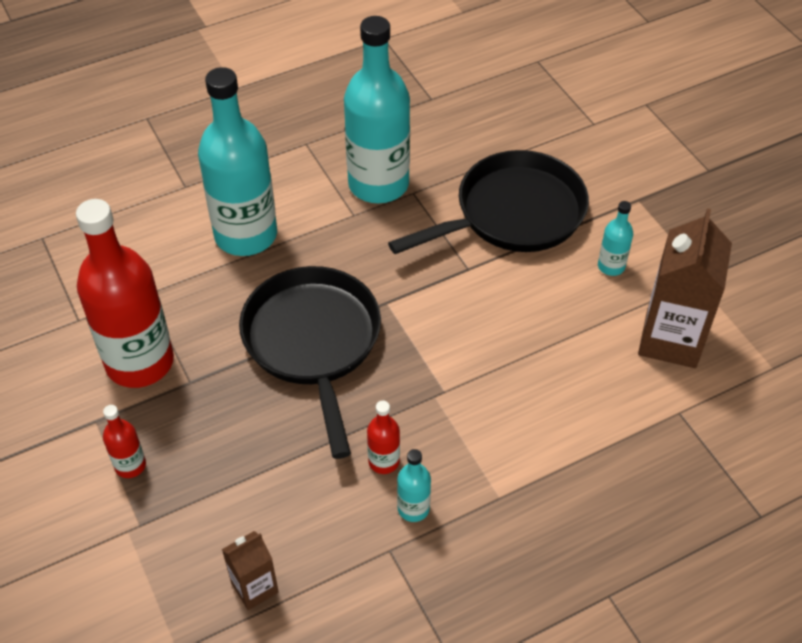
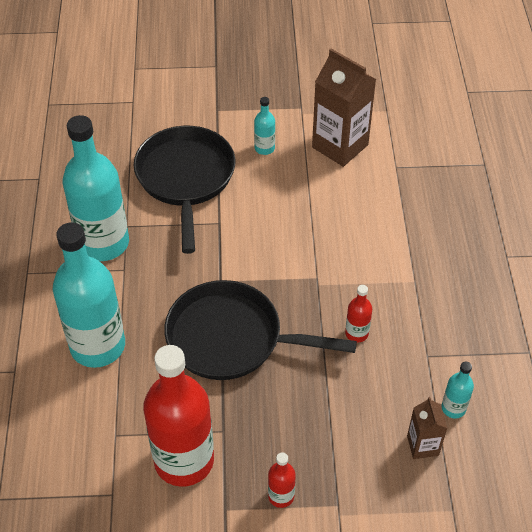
camera: 65 degrees left, 0 degrees up
turquoise bottle [397,449,431,522] -> turquoise bottle moved to [442,362,474,419]

